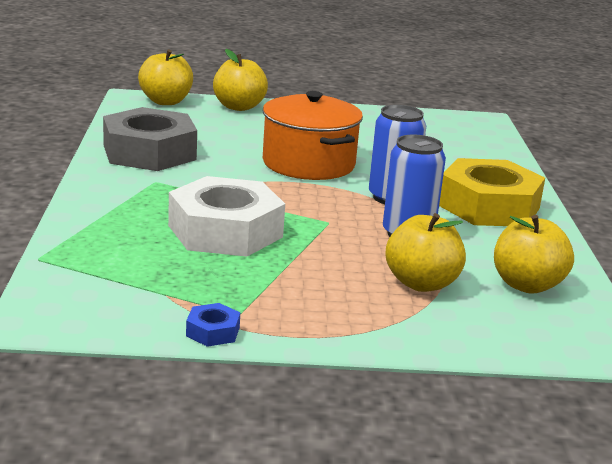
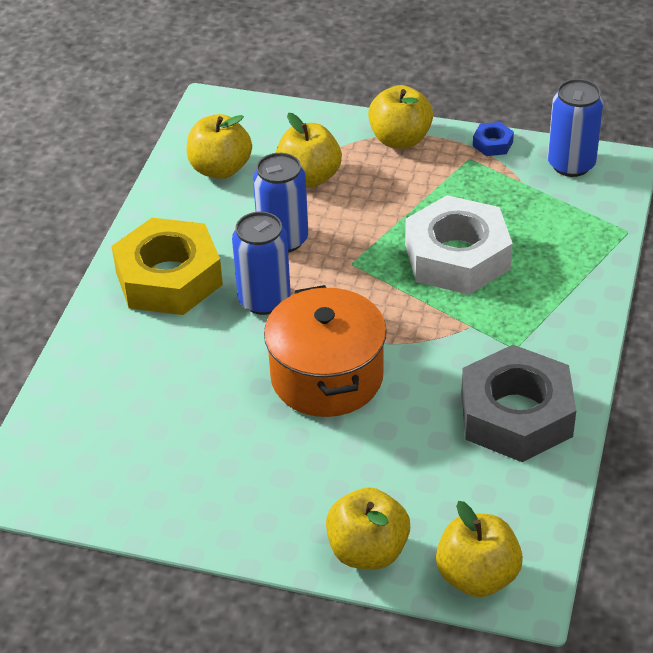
camera: 160 degrees left, 20 degrees up
none -> yellow apple [368,85,433,149]
none -> blue can [547,79,604,177]

